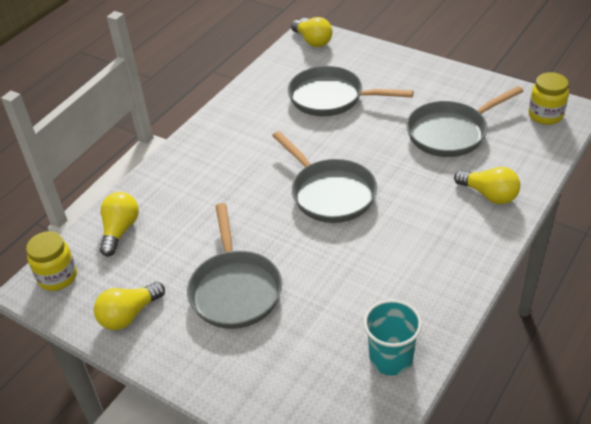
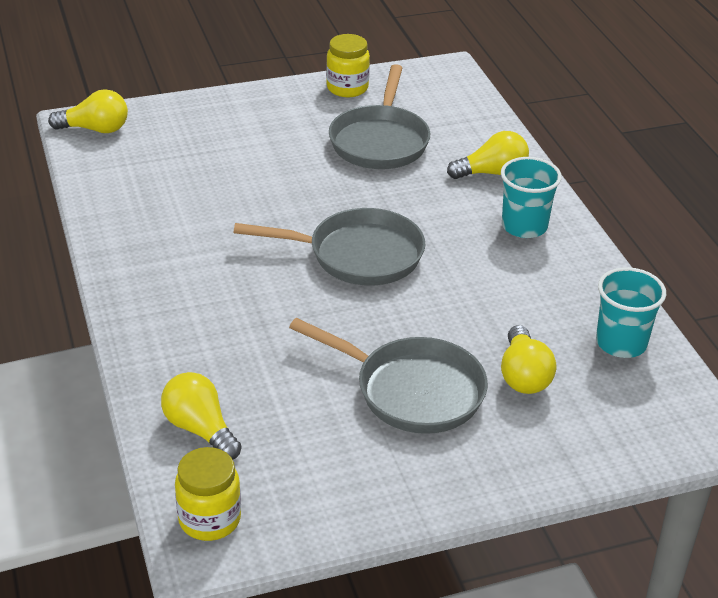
camera: 55 degrees left, 5 degrees down
yellow light bulb [94,282,165,330] -> yellow light bulb moved to [501,325,557,394]
grey pan [288,66,414,116] -> none
yellow jar [528,72,569,125] -> yellow jar moved to [326,34,370,97]
none -> turquoise cup [501,157,562,238]

